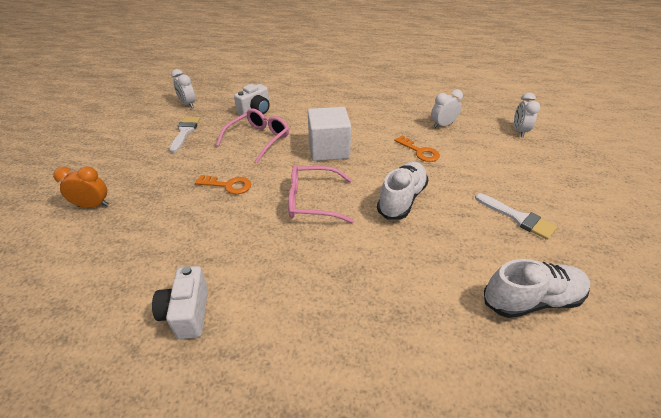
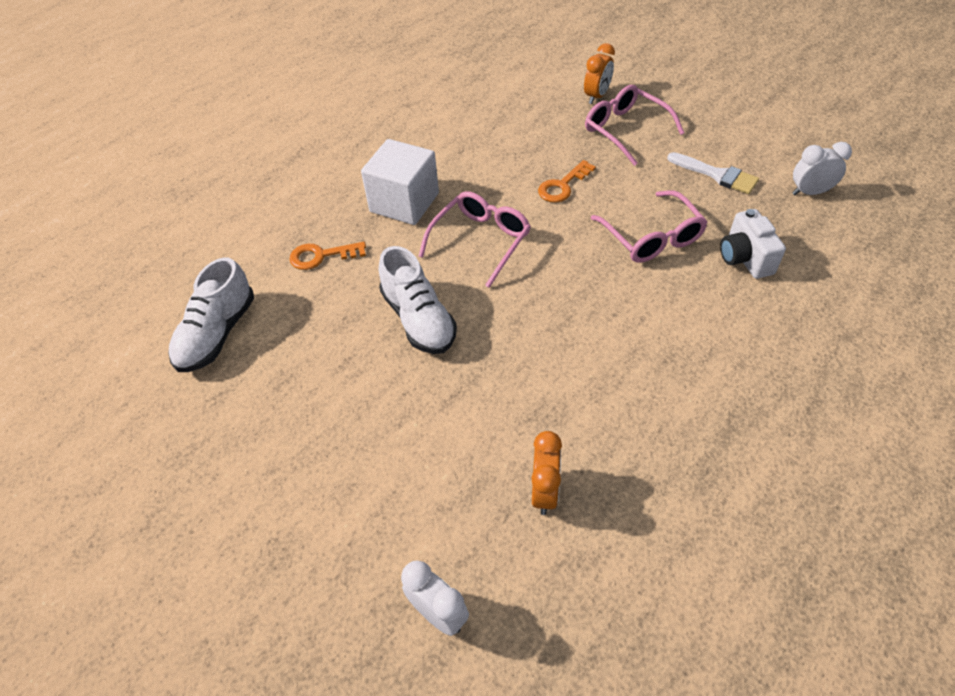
camera: 125 degrees right, 10 degrees up
white camera [152,266,208,339] -> none
white cube [308,107,351,161] -> white cube moved to [361,139,439,225]
orange key [394,136,440,162] -> orange key moved to [290,242,366,270]
white clock [431,89,463,128] -> orange clock [531,431,562,515]
white brush [475,193,557,240] -> none
none -> pink glasses [585,85,684,166]

